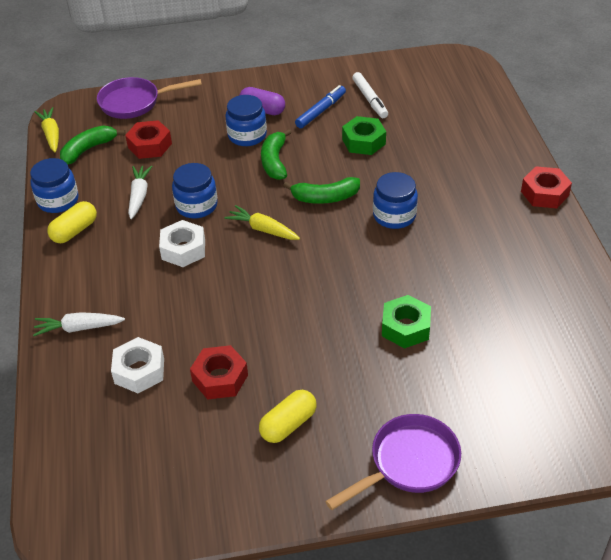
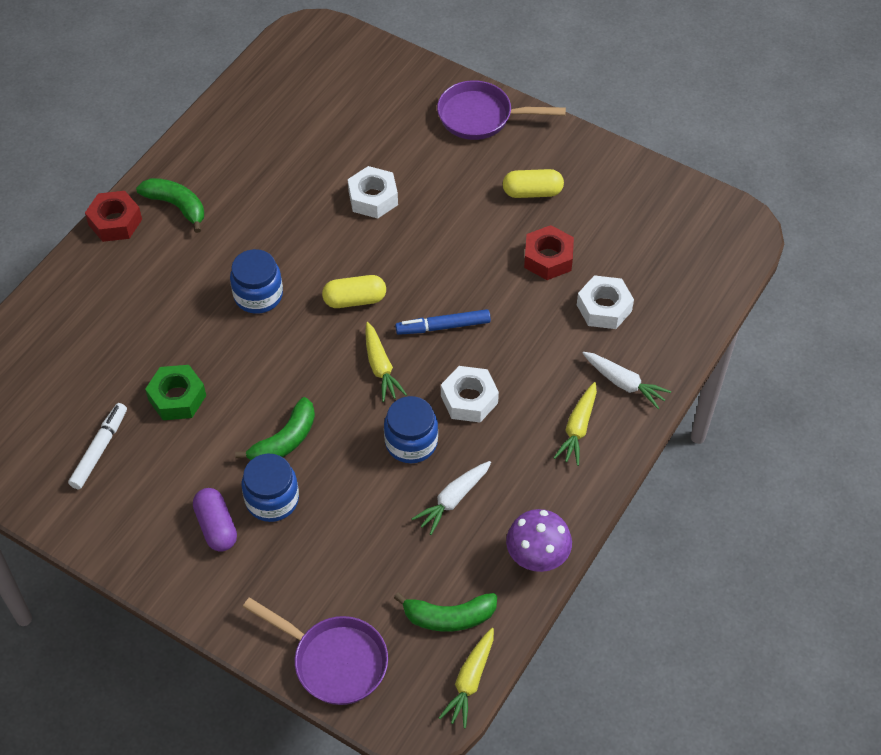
camera: 140 degrees left, 10 degrees up
blue jar [30,158,79,213] -> purple mushroom [506,509,572,572]
yellow capsule [47,201,97,243] -> yellow capsule moved to [322,275,386,308]
red nut [125,120,172,159] -> none
green banana [283,177,360,204] -> green banana moved to [136,178,204,233]
blue marker [295,85,346,129] -> blue marker moved to [395,309,491,335]
green nut [382,295,431,349] -> white nut [348,166,398,219]
none -> yellow carrot [554,382,597,466]

